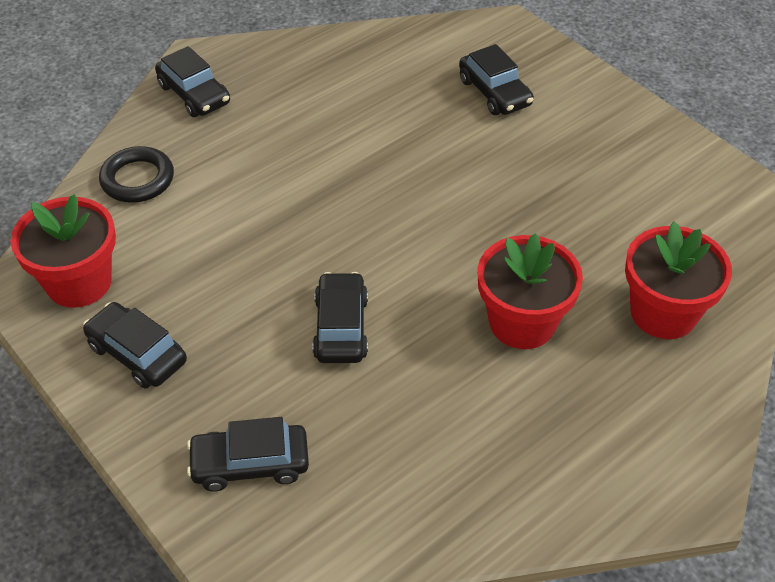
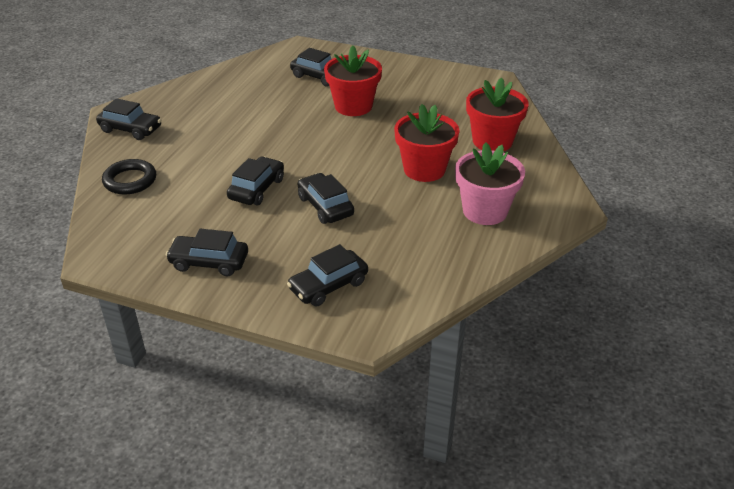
camera: 30 degrees left, 10 degrees down
red flower pot [10,194,116,308] -> red flower pot moved to [324,46,382,116]
none -> black car [227,157,284,205]
none -> pink flower pot [455,142,525,225]

